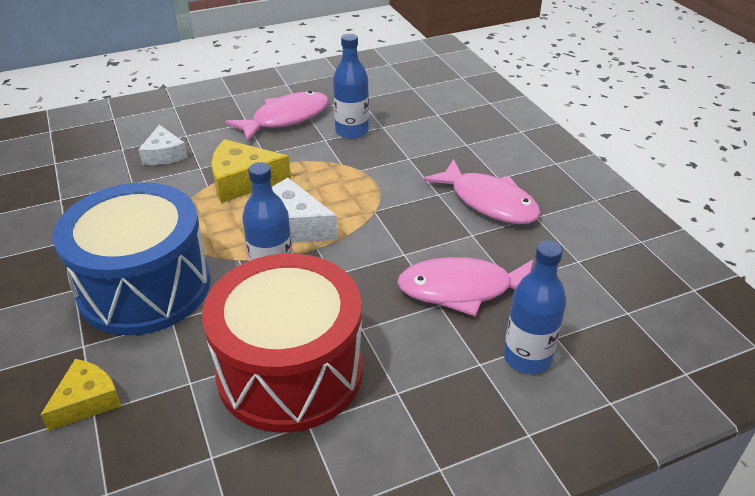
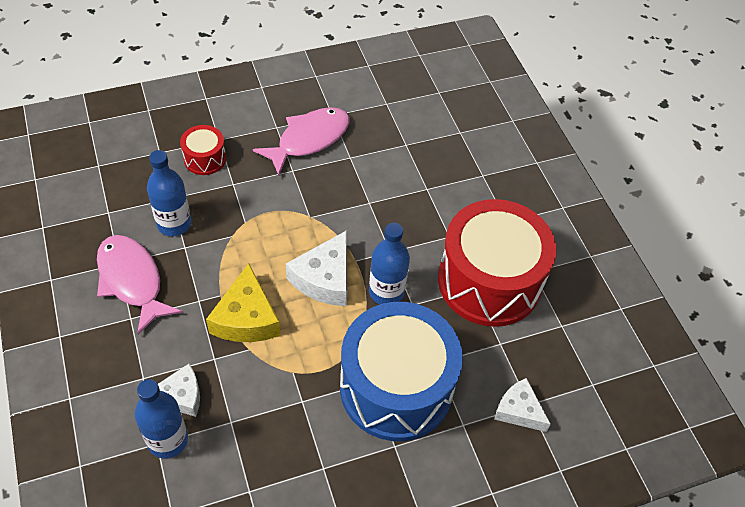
camera: 90 degrees left, 15 degrees up
yellow cheese [40,359,122,431] -> white cheese [494,378,551,432]
pink fish [397,257,534,317] -> none
blue bottle [504,240,566,374] -> blue bottle moved to [135,379,188,459]
none -> red drum [180,125,226,175]

